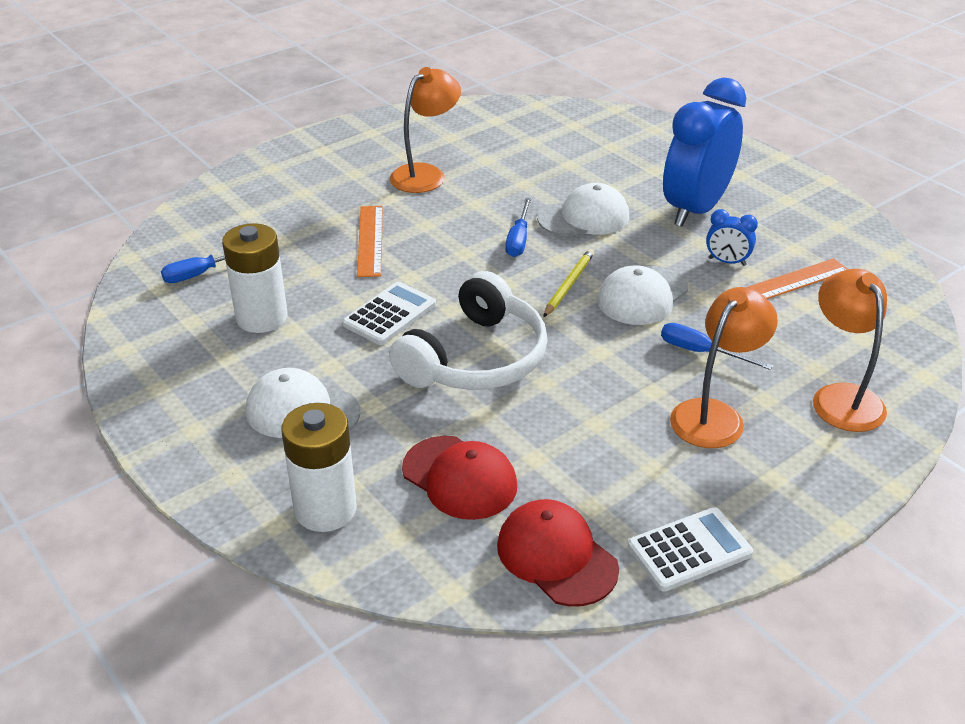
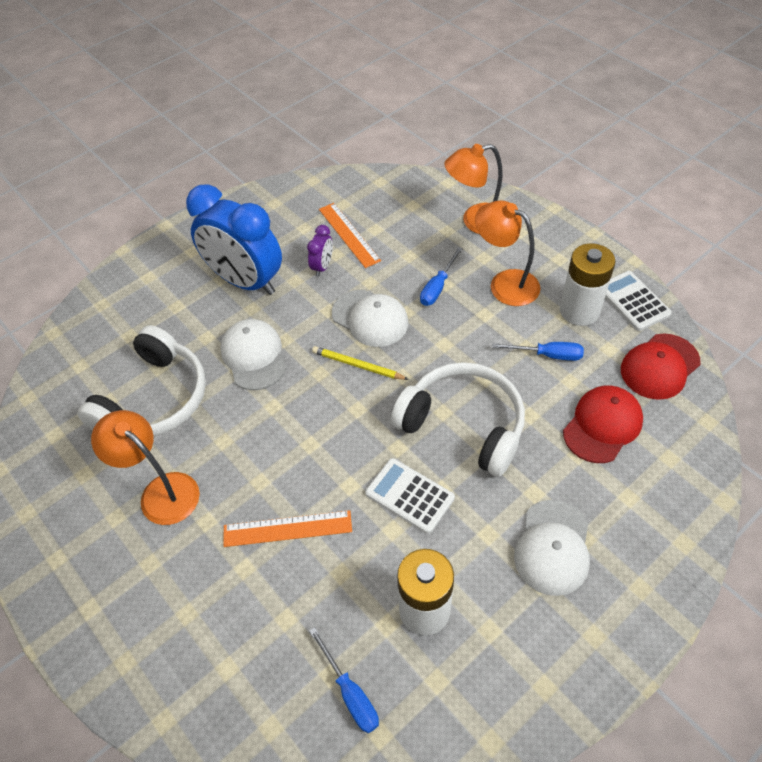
camera: 90 degrees left, 15 degrees up
white battery [281,403,357,532] -> white battery moved to [560,243,615,326]
blue screwdriver [505,198,531,257] -> blue screwdriver moved to [492,342,584,361]
blue clock [706,209,758,266] -> purple clock [307,225,333,277]
none -> white headphones [78,325,206,436]

